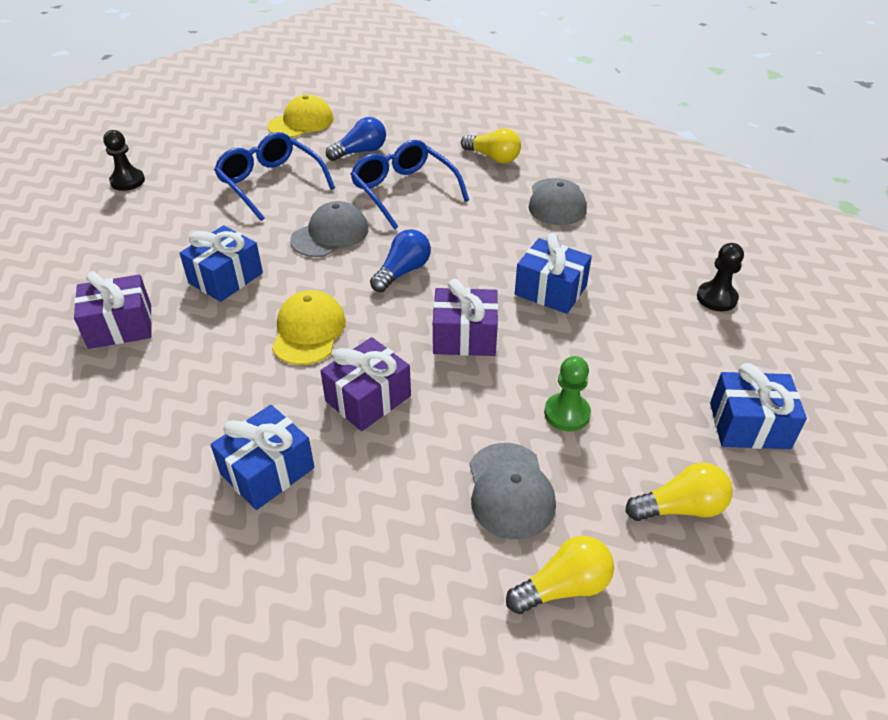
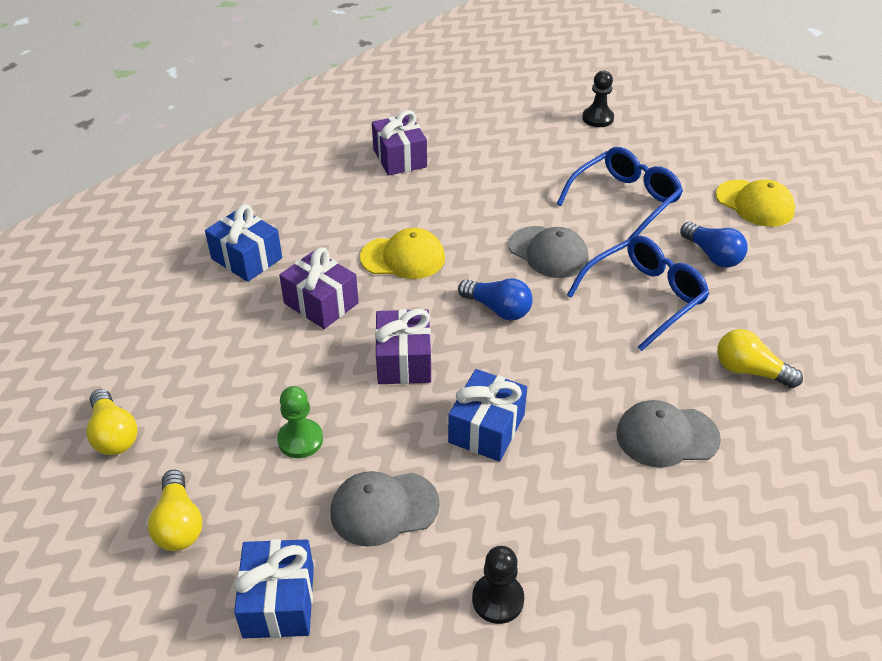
camera: 85 degrees right, 0 degrees up
blue gift [179,225,263,302] -> none
yellow light bulb [461,128,521,164] -> yellow light bulb turned 90 degrees clockwise [717,329,803,388]
grey cap [470,443,556,539] -> grey cap moved to [330,471,440,547]

